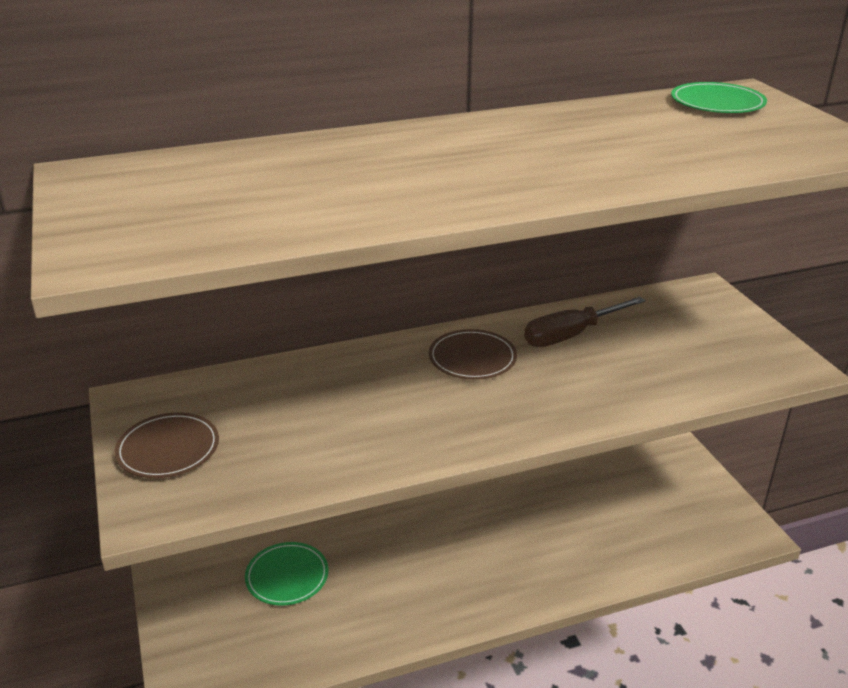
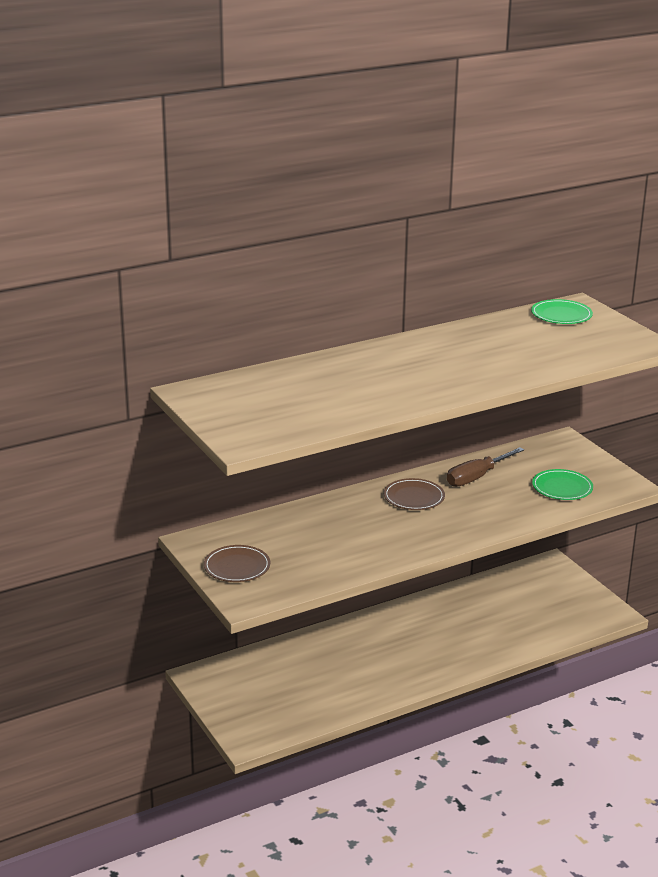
camera: 10 degrees left, 5 degrees down
green plate [245,542,329,606] -> green plate moved to [532,469,593,500]

